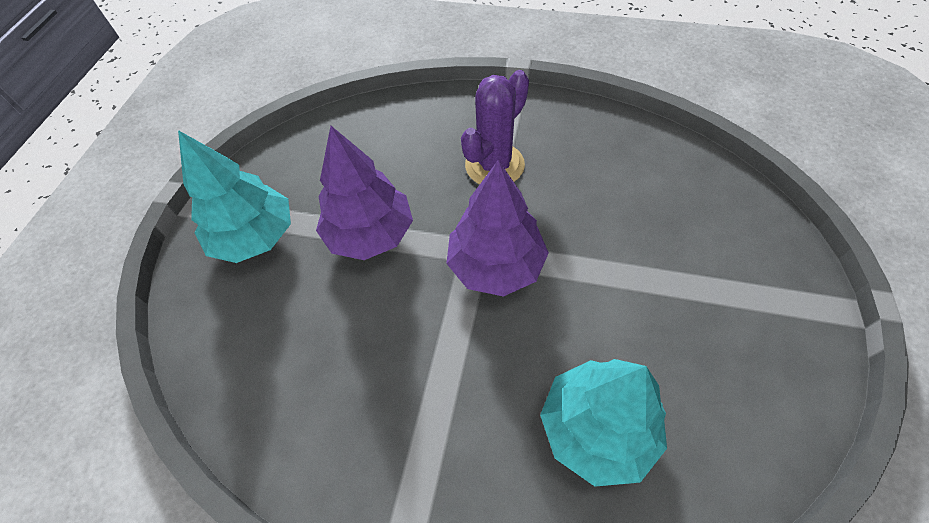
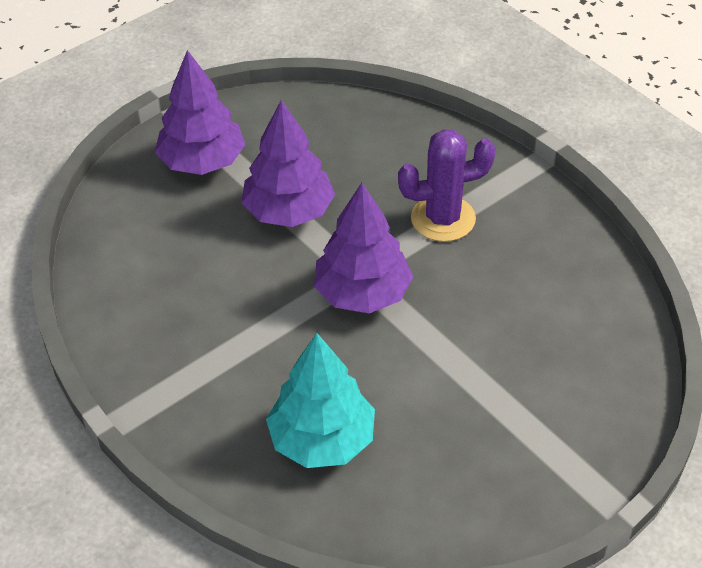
camera: 35 degrees right, 10 degrees down
turquoise tree [178,130,291,263] -> purple tree [155,50,246,175]

